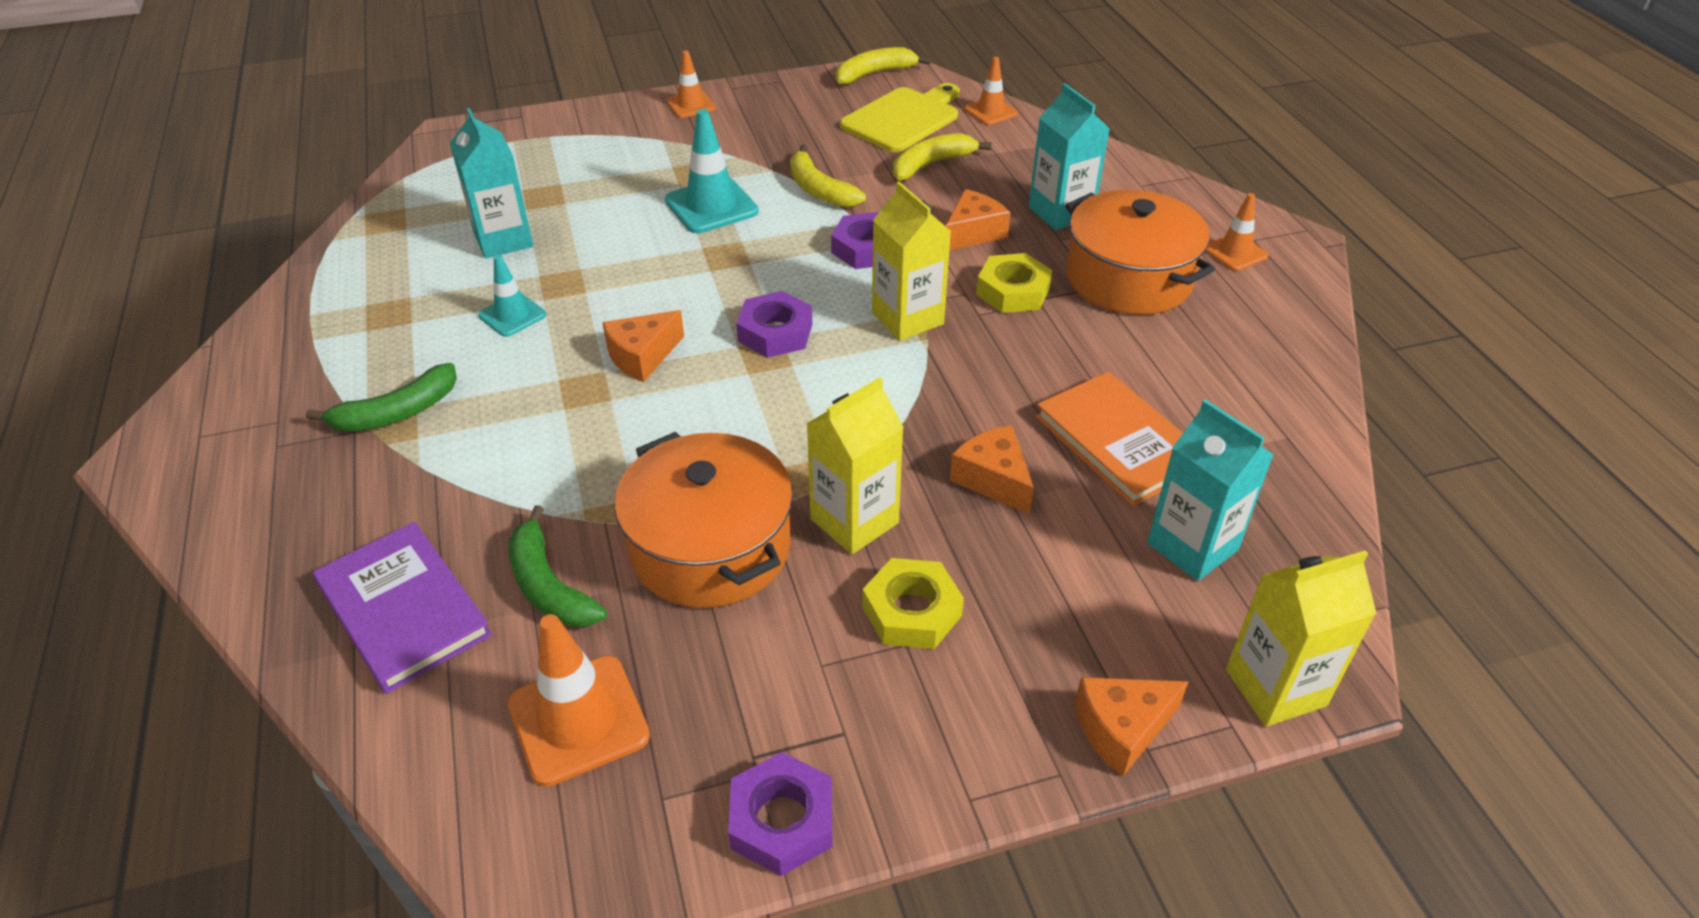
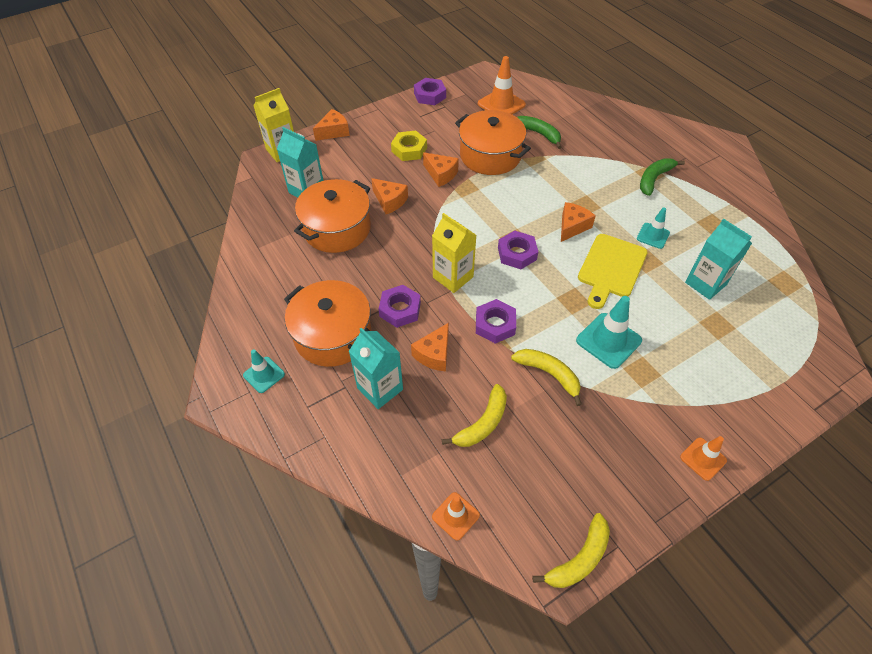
camera: 165 degrees right, 10 degrees up
purple book [313,522,492,694] -> none
yellow carton [807,377,904,554] -> orange cheese [423,152,459,187]
yellow cutting board [840,83,960,152] -> yellow cutting board moved to [578,234,647,309]
yellow nut [976,253,1052,313] -> purple nut [378,285,421,328]
orange book [1035,372,1183,506] -> orange pot [294,179,371,253]
orange traffic cone [1205,193,1268,271] -> turquoise traffic cone [243,349,285,393]

